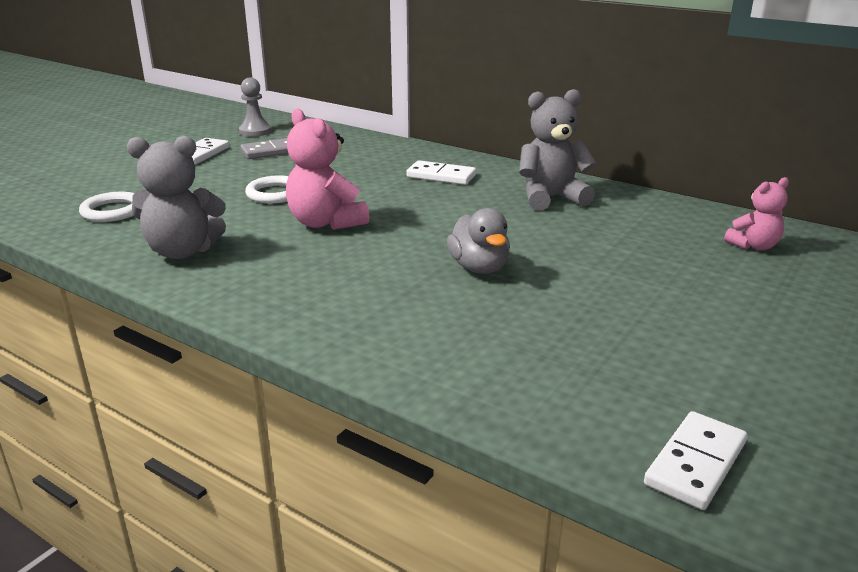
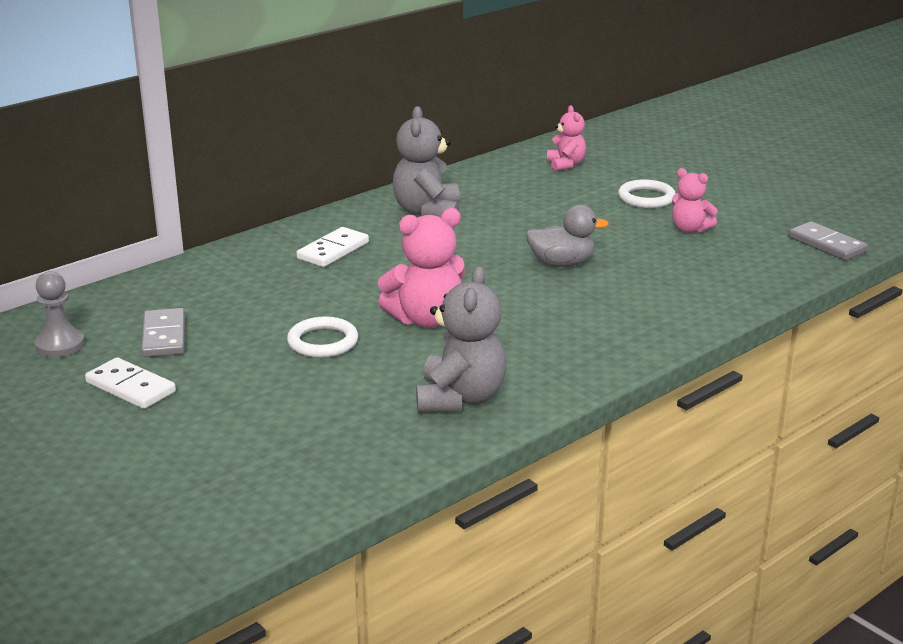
camera: 75 degrees left, 0 degrees up
white ring [79,192,135,222] -> white ring moved to [618,179,676,208]
white domino [644,411,747,510] -> grey domino [789,221,868,261]
none -> pink teddy bear [672,168,718,233]

